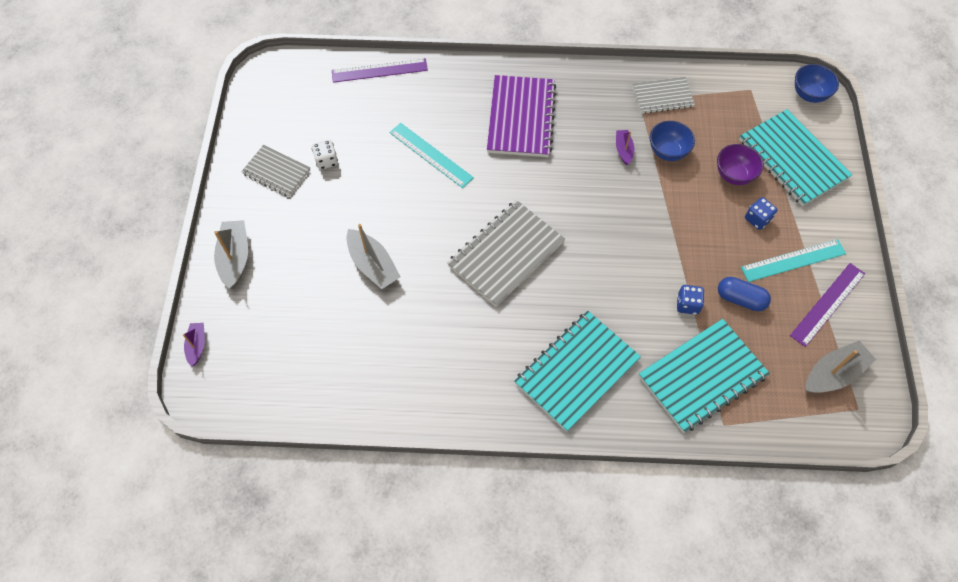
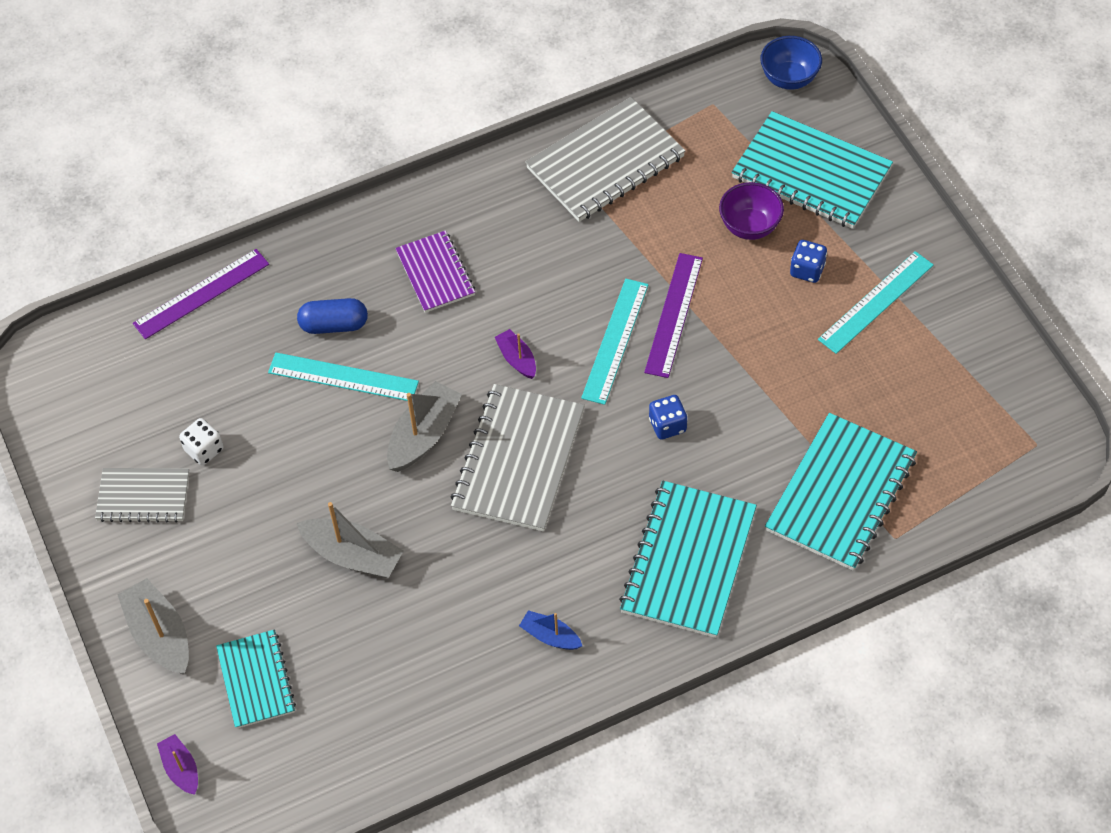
camera: 25 degrees left, 5 degrees down
purple notebook [487,75,556,157] -> purple notebook [395,231,475,313], size x0.60
purple boat [616,130,634,165] -> purple boat moved to [495,329,536,379]
grey notebook [633,77,695,114] -> grey notebook [525,97,686,222], size x1.68
blue bowl [650,121,695,161] -> none
blue dice [677,285,705,315] -> blue dice moved to [649,395,687,439]
blue capsule [718,277,771,311] -> blue capsule moved to [297,298,368,334]
purple ruler [790,263,865,347] -> purple ruler moved to [644,253,703,378]
grey boat [805,341,876,393] -> grey boat moved to [387,381,462,472]
none -> turquoise notebook [216,629,296,729]
none -> blue boat [519,610,582,650]
none -> turquoise ruler [581,279,649,405]

